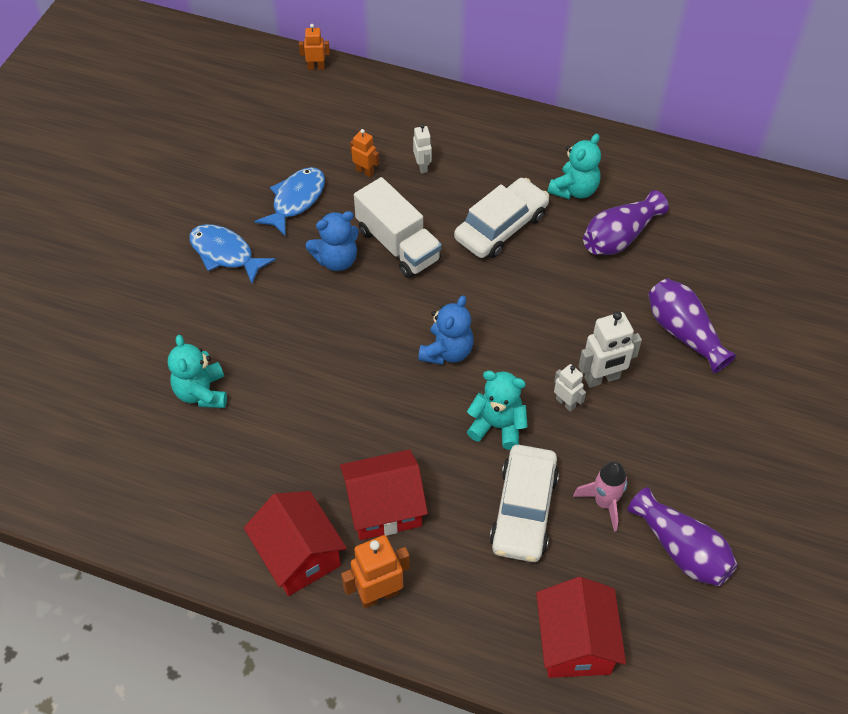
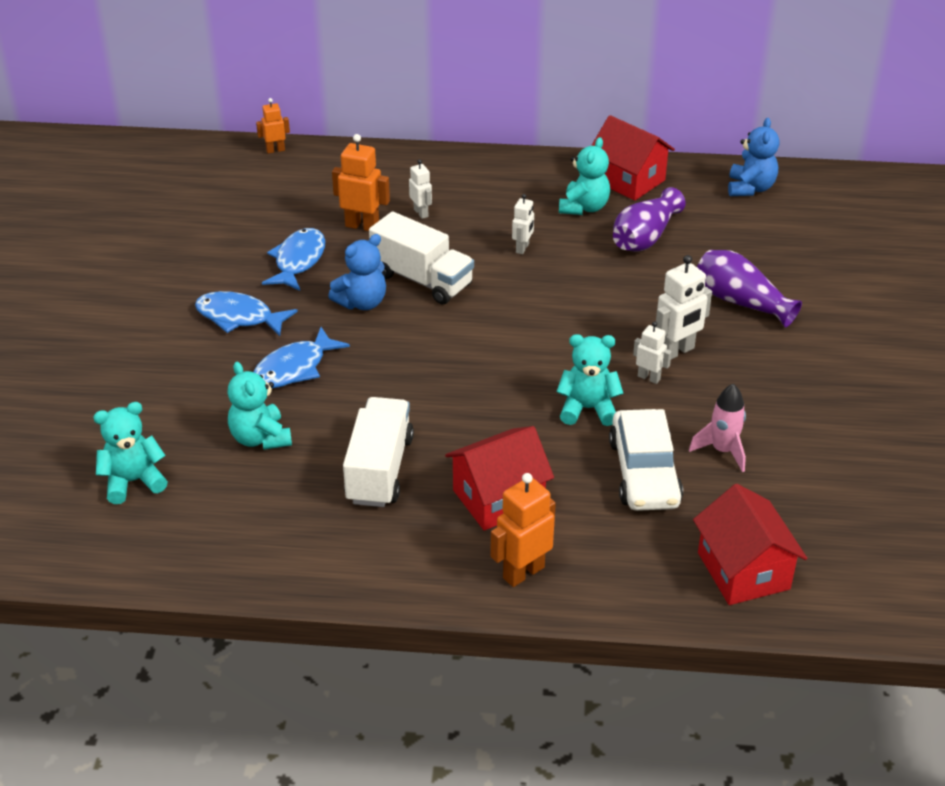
camera: 15 degrees left, 15 degrees down
red house [244,491,347,596] -> red house moved to [591,115,675,201]
orange robot [350,129,379,177] -> orange robot [332,134,390,231], size x1.68
blue teddy bear [418,296,474,365] -> blue teddy bear moved to [728,118,780,196]
white car [454,178,549,258] -> white robot [512,194,534,254]
purple vase [628,487,738,586] -> none
none -> turquoise teddy bear [93,402,168,504]
none -> blue fish [254,327,350,388]
none -> white truck [343,397,414,507]

